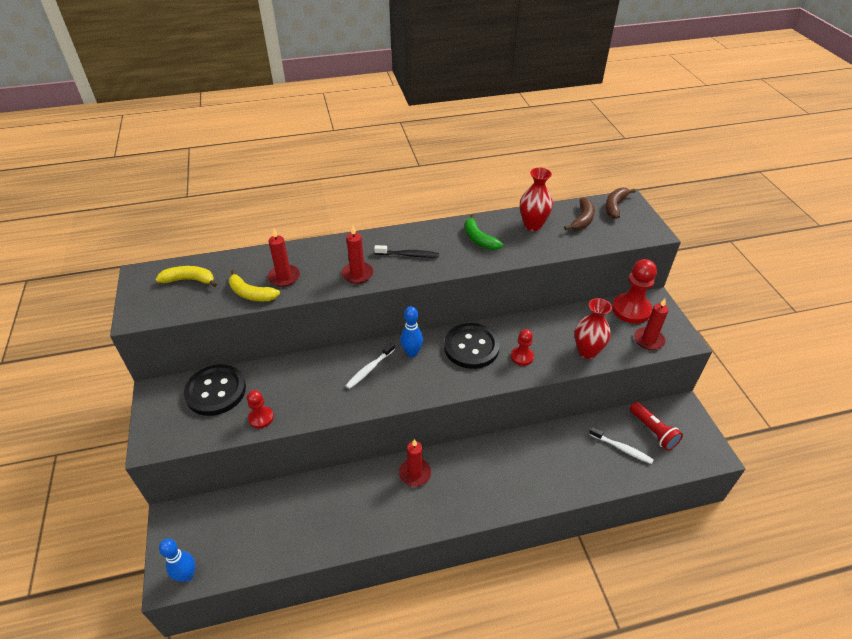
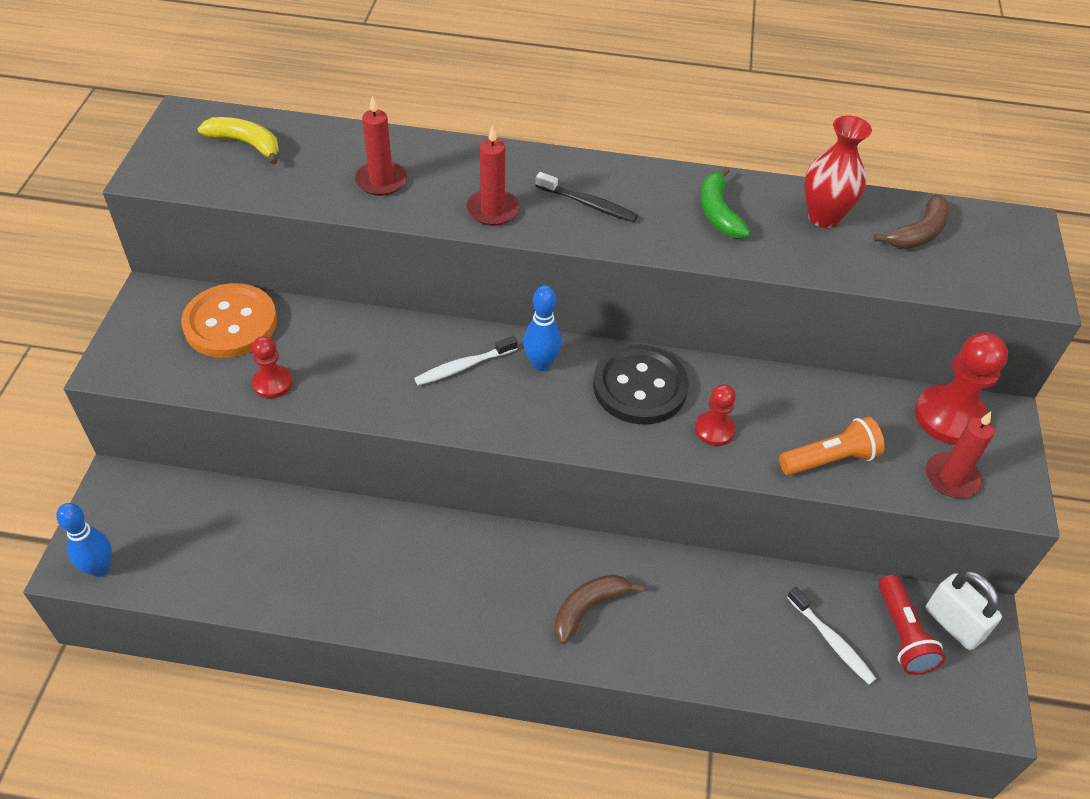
camera: 20 degrees right, 5 degrees up
black button [184,364,246,416] -> orange button [181,283,277,358]
yellow banana [229,270,280,301] -> none
red candle [399,439,431,487] -> none
red vase [575,298,612,359] -> orange flashlight [779,417,885,475]
brown banana [605,188,636,219] -> brown banana moved to [554,575,644,644]
none -> white padlock [925,571,1002,650]

